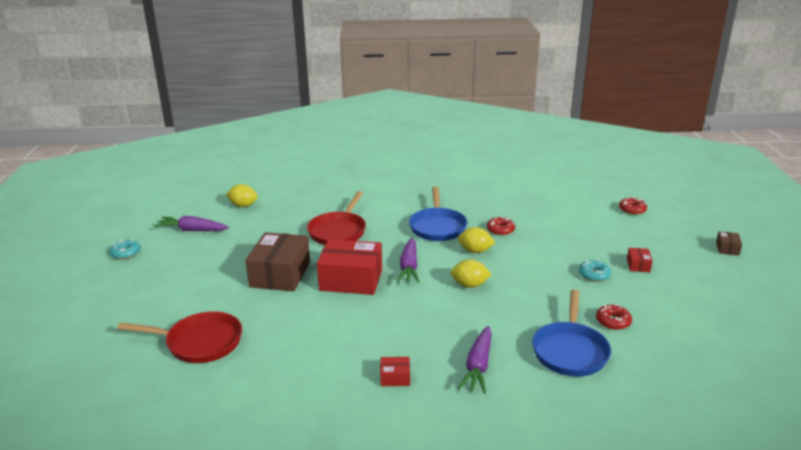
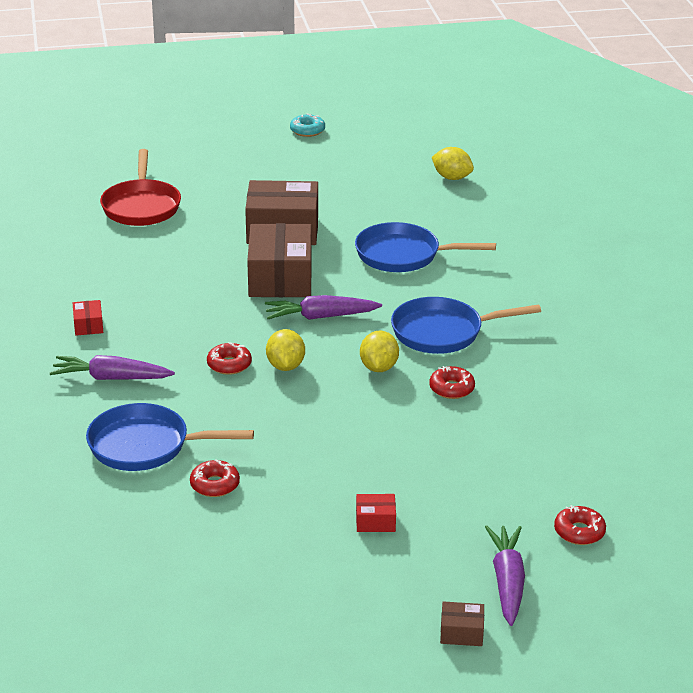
camera: 80 degrees right, 5 degrees up
purple carrot [154,216,229,231] -> purple carrot moved to [485,525,525,626]
yellow lemon [226,184,258,207] -> yellow lemon turned 60 degrees counterclockwise [432,147,474,180]
red pan [307,191,366,245] -> blue pan [355,222,496,272]
red box [317,239,382,295] -> brown box [247,223,312,297]
turquoise donut [579,260,611,282] -> none
none -> red donut [207,342,252,375]

